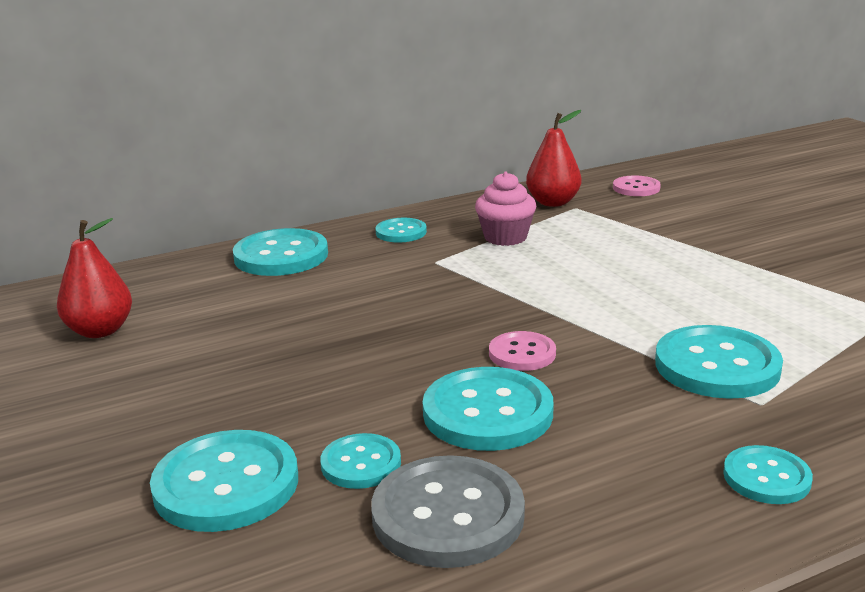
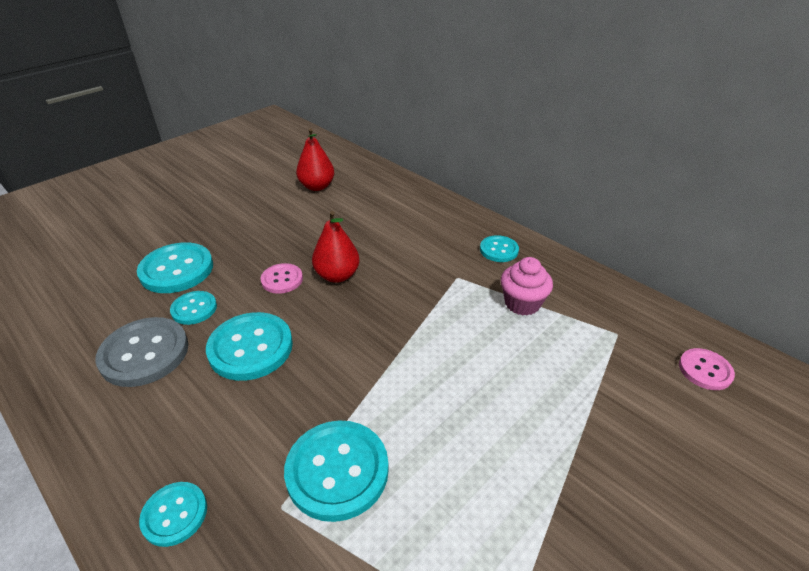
camera: 70 degrees right, 15 degrees up
turquoise button [233,228,328,276] -> none
pink button [489,331,556,371] -> pink button moved to [261,263,303,294]
red pear [526,110,581,207] -> red pear moved to [312,211,360,283]

